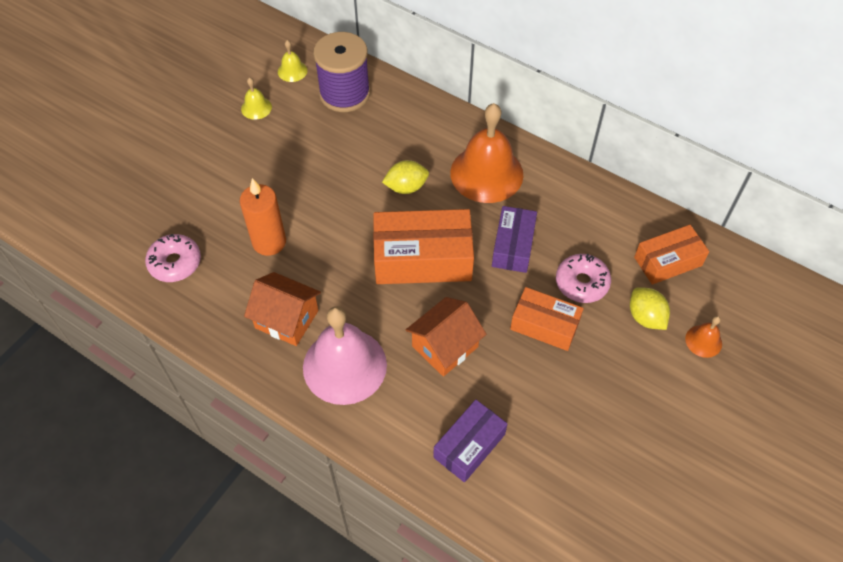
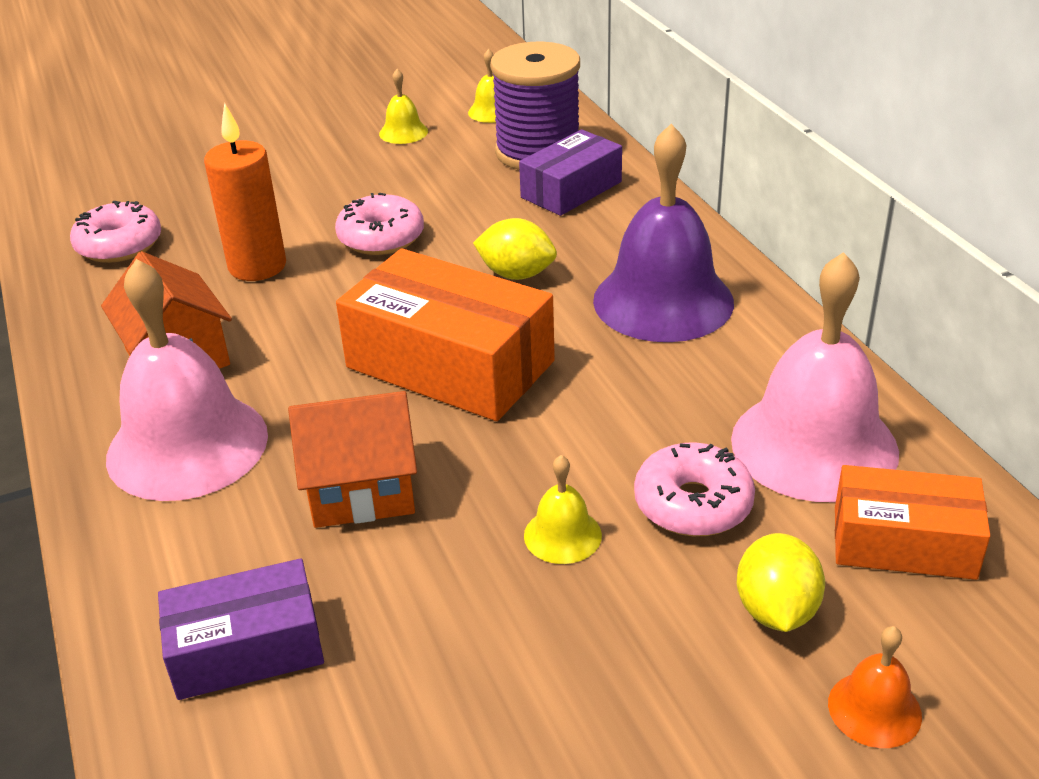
camera: 35 degrees right, 20 degrees down
orange bell [450,103,524,203] -> purple bell [593,124,734,342]
purple box [492,206,537,273] -> purple box moved to [519,129,622,216]
orange box [510,287,584,351] -> yellow bell [524,455,602,564]
none -> pink donut [335,193,424,255]
none -> pink bell [731,252,899,502]

